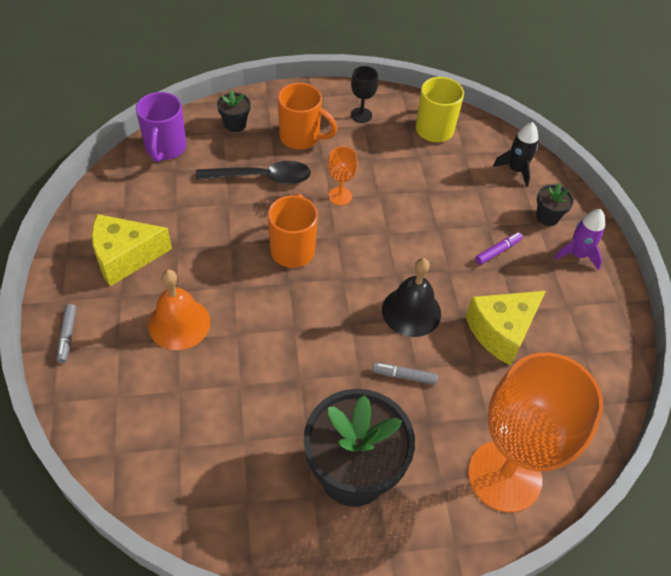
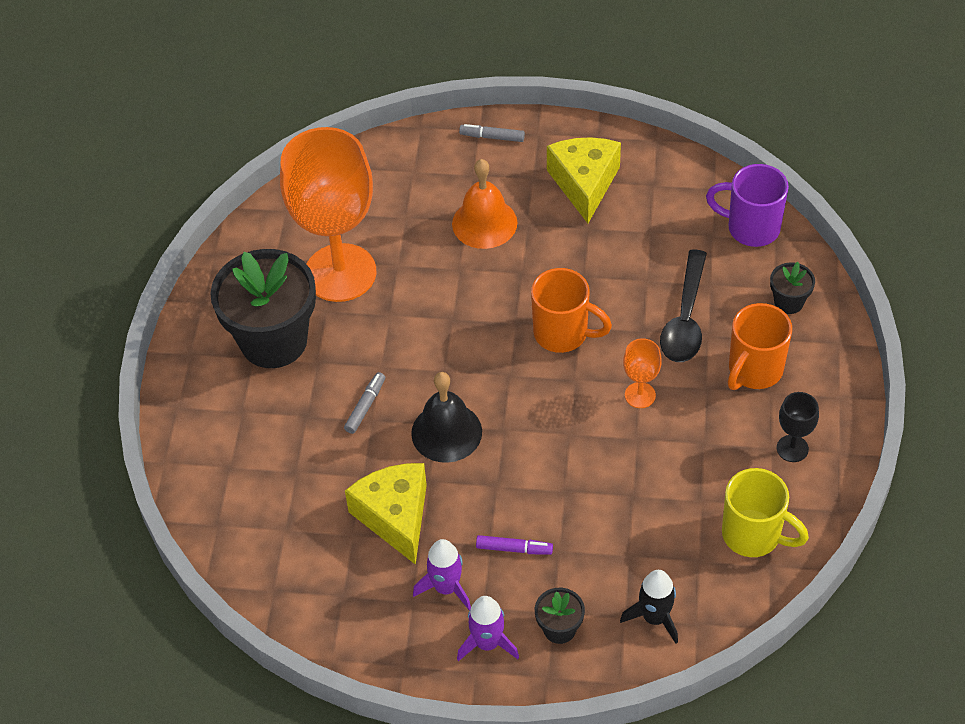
camera: 110 degrees right, 0 degrees up
orange goblet [468,352,603,513] -> orange goblet moved to [280,127,376,302]
purple marker [475,232,523,265] -> purple marker turned 60 degrees counterclockwise [476,535,553,555]
none -> purple rocket [413,539,471,610]

